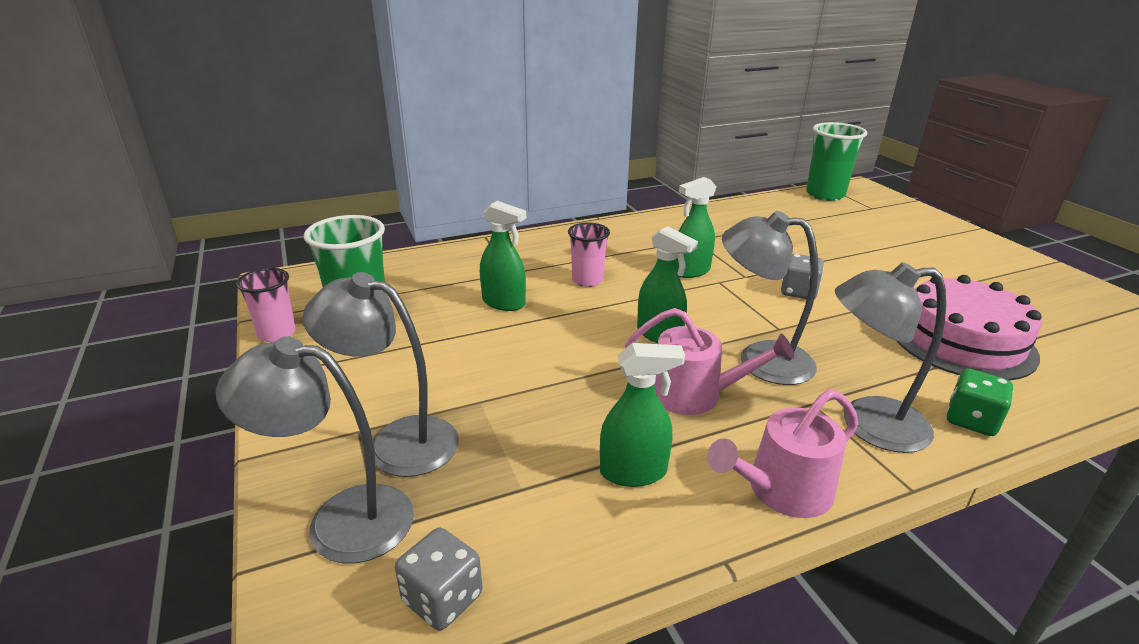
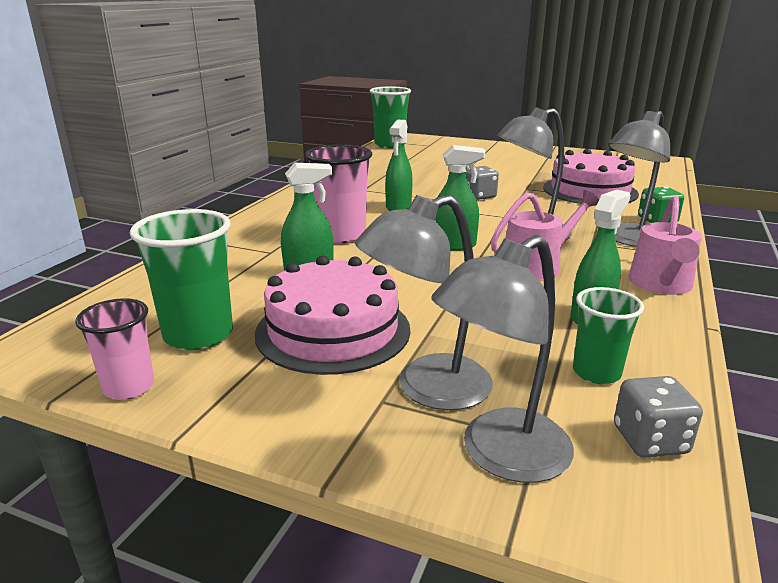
camera: 45 degrees left, 5 degrees down
pink cup [568,223,610,287] -> pink cup [305,144,372,243], size x1.60
none -> pink cake [255,256,410,375]
none -> green cup [573,287,644,384]

